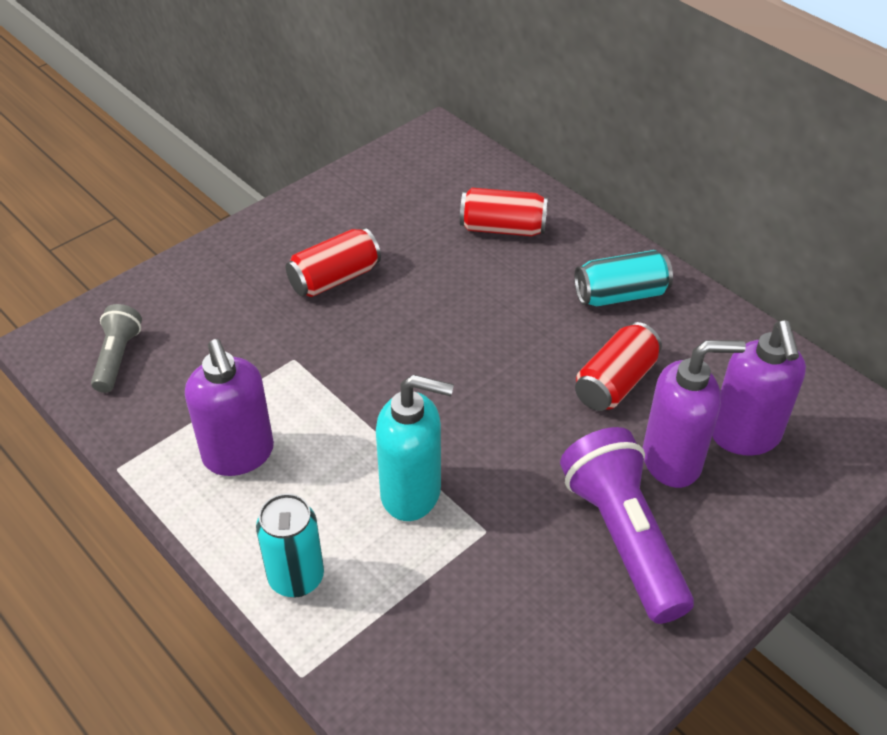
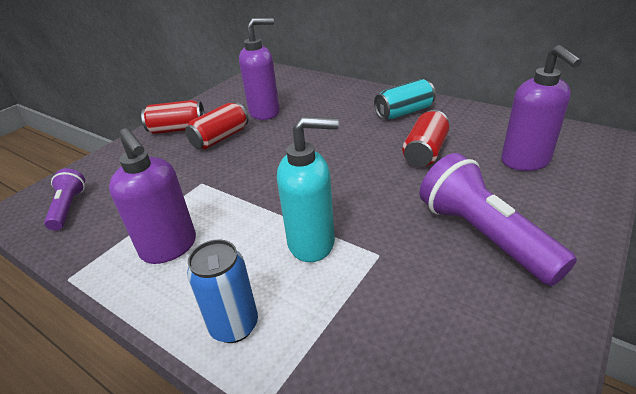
camera: 10 degrees left, 10 degrees down
grey flashlight [91,304,142,393] -> purple flashlight [44,168,85,230]
turquoise can [256,493,324,598] -> blue can [187,240,258,343]
red can [460,188,548,236] -> red can moved to [141,100,205,134]
purple soap dispenser [643,340,746,488] -> purple soap dispenser moved to [239,18,280,120]

